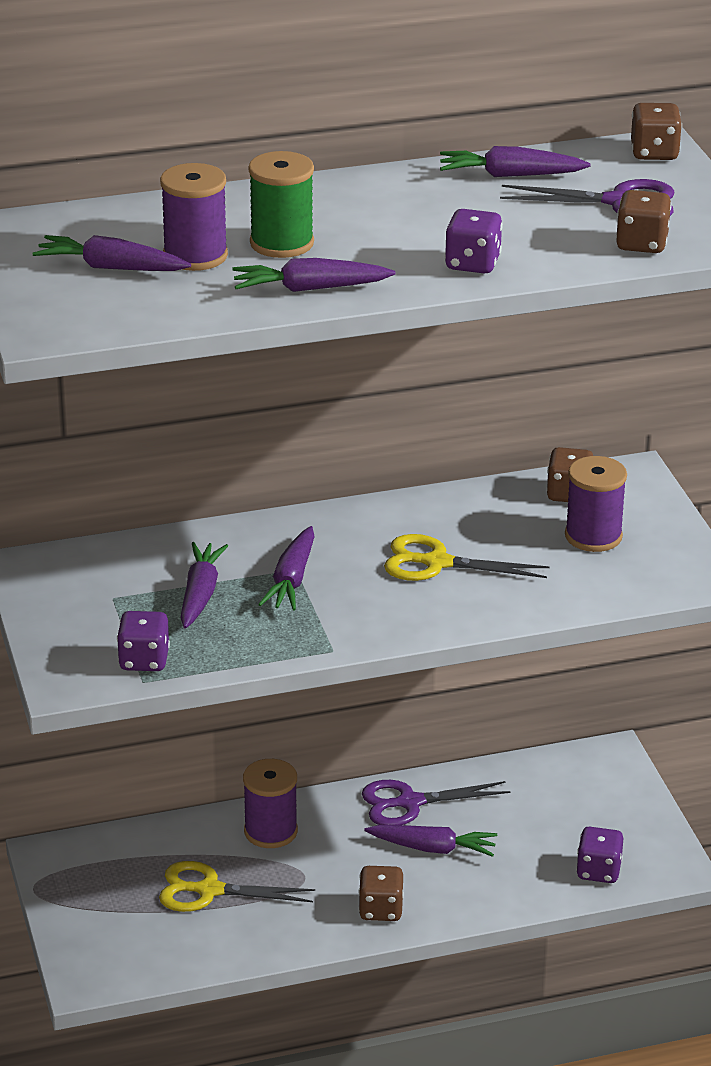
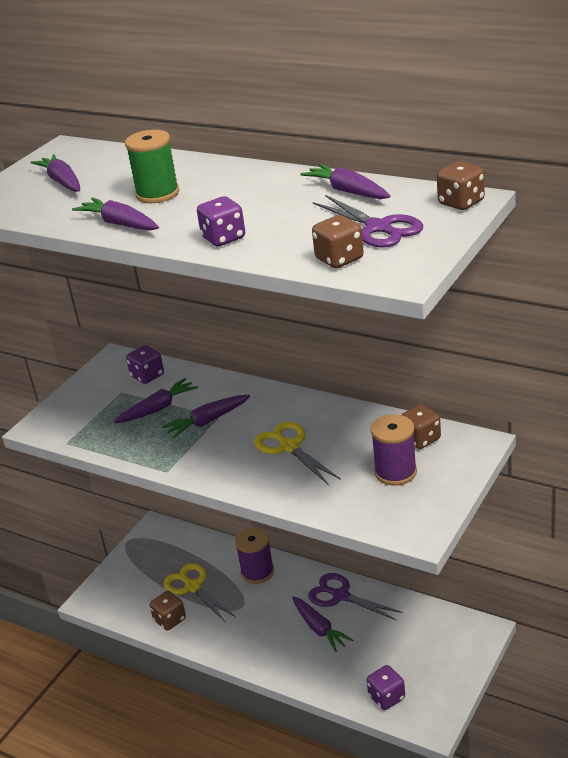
camera: 50 degrees right, 0 degrees up
purple dice [117,611,170,671] -> purple dice moved to [126,345,164,384]
purple spool [160,163,228,271] -> none
brown dice [358,866,404,921] -> brown dice moved to [149,591,186,631]

